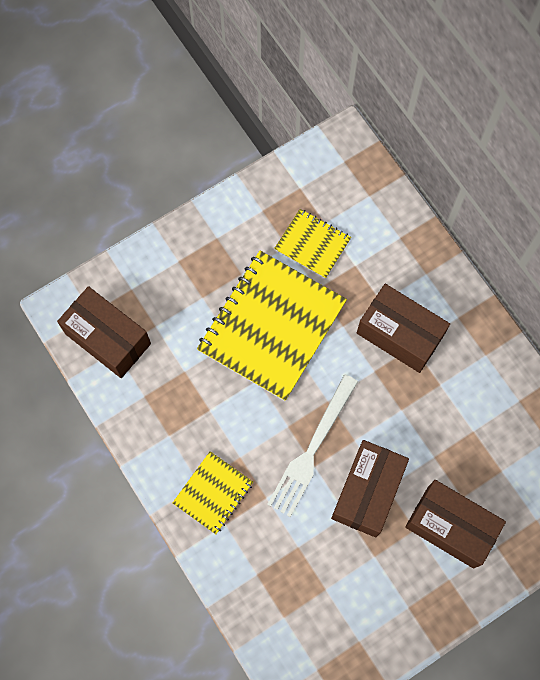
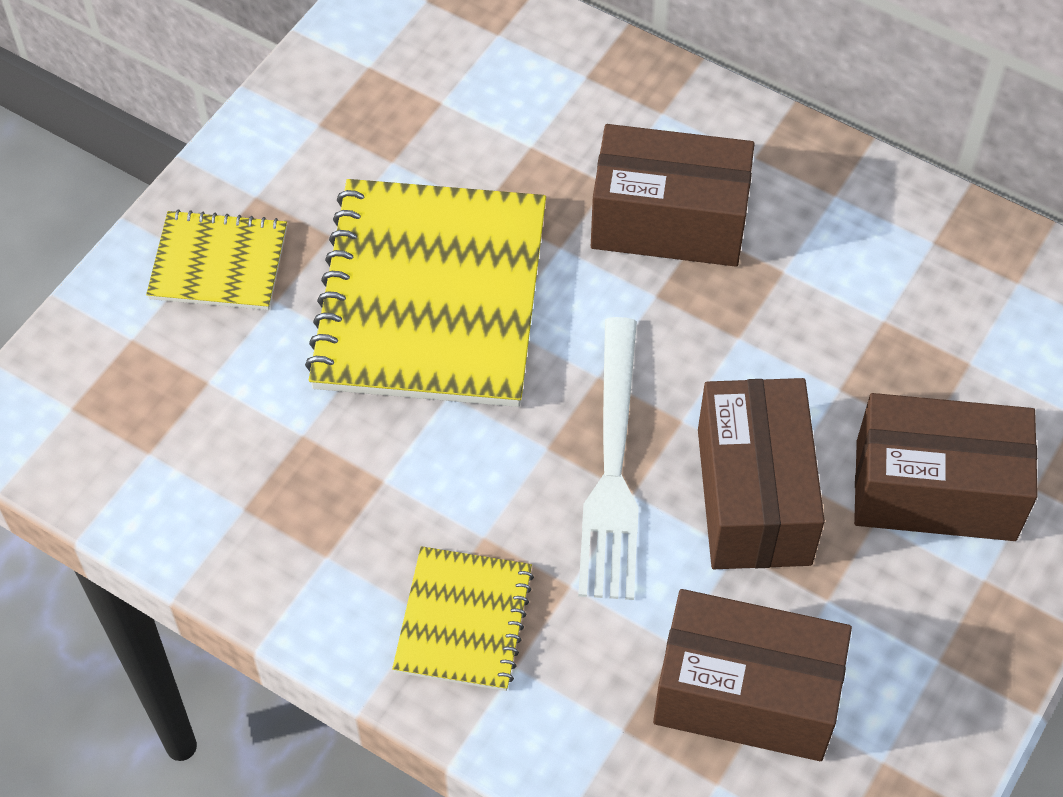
camera: 25 degrees left, 15 degrees down
brown box [57,286,151,378] -> brown box moved to [653,589,852,761]
yellow notebook [274,209,351,279] -> yellow notebook moved to [146,209,287,310]

